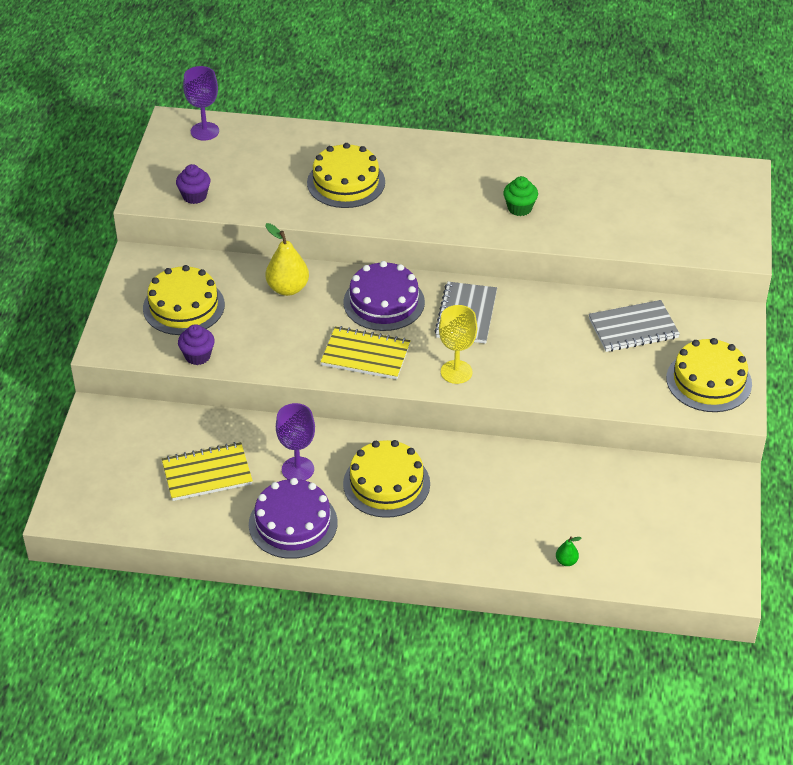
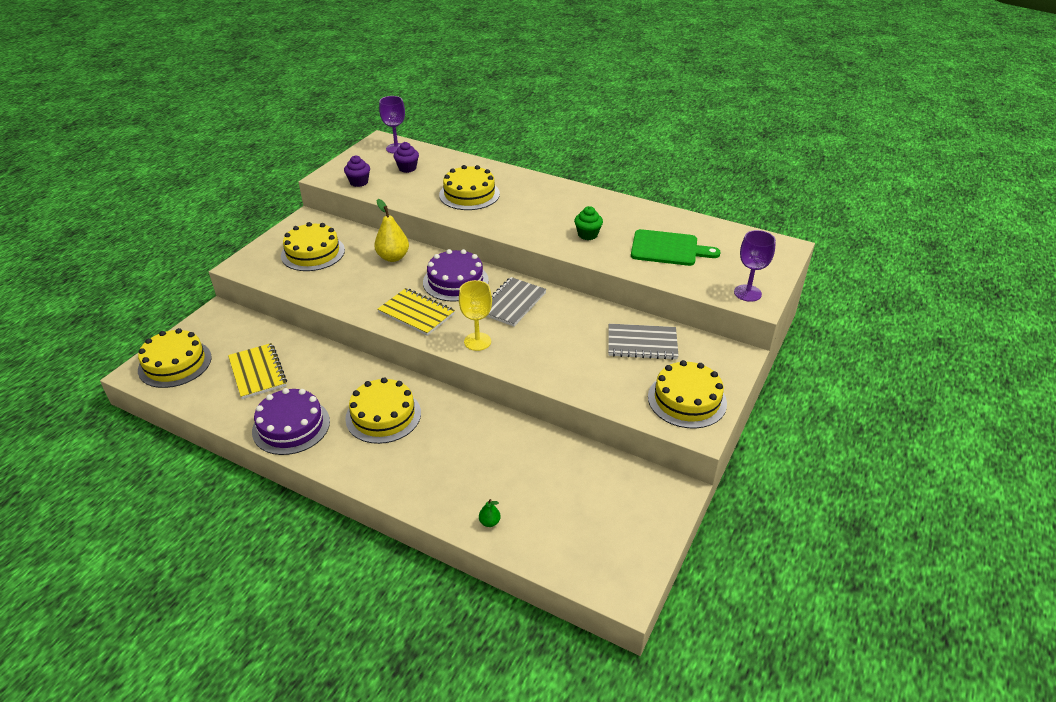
camera: 20 degrees right, 5 degrees down
yellow notebook [162,442,253,501] -> yellow notebook turned 60 degrees clockwise [228,343,287,399]
purple cupcake [178,324,215,365] -> purple cupcake moved to [394,142,419,173]
purple goblet [276,403,315,480] -> purple goblet moved to [734,230,776,302]
none -> yellow cake [138,328,212,388]
none -> green cutting board [631,229,720,266]

